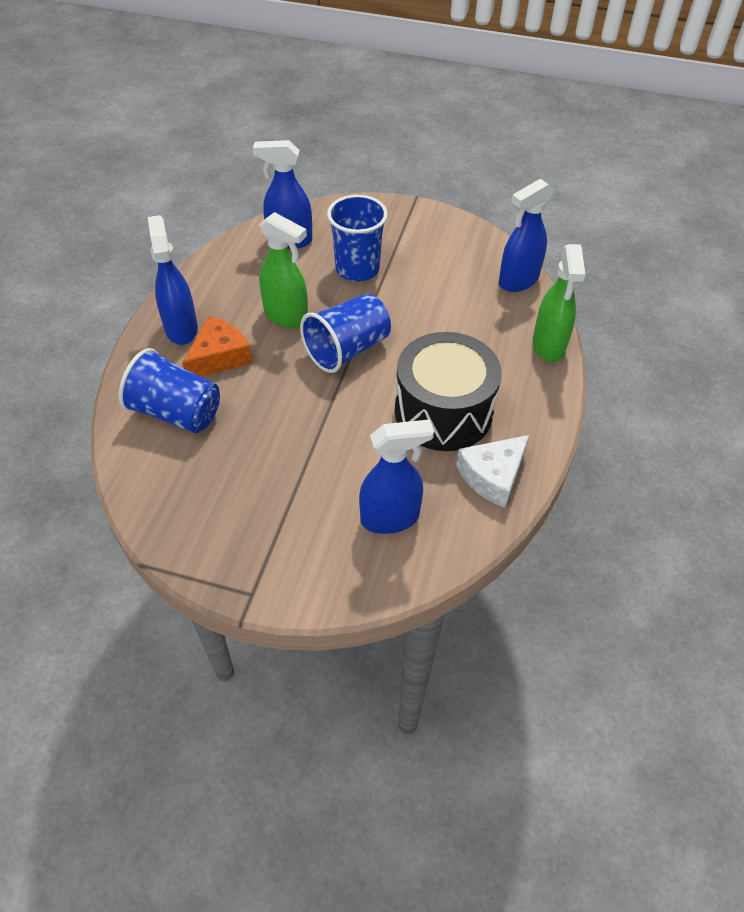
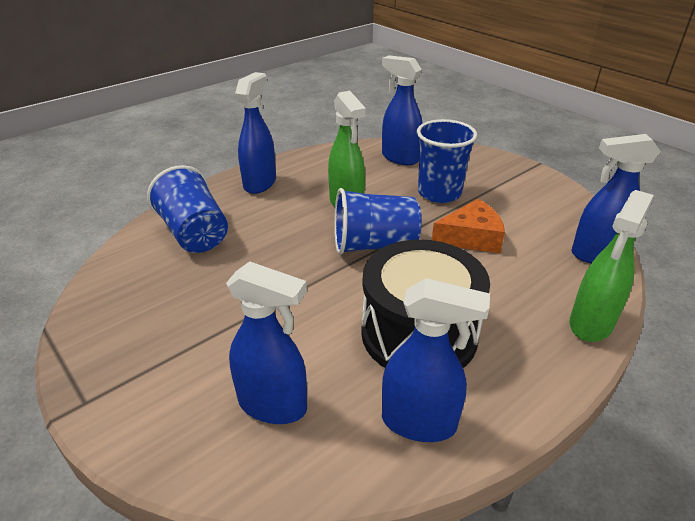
camera: 35 degrees right, 15 degrees down
orange cheese [182,316,252,377] -> orange cheese moved to [432,199,505,253]
white cheese [456,435,529,508] -> blue spray bottle [382,278,490,442]

